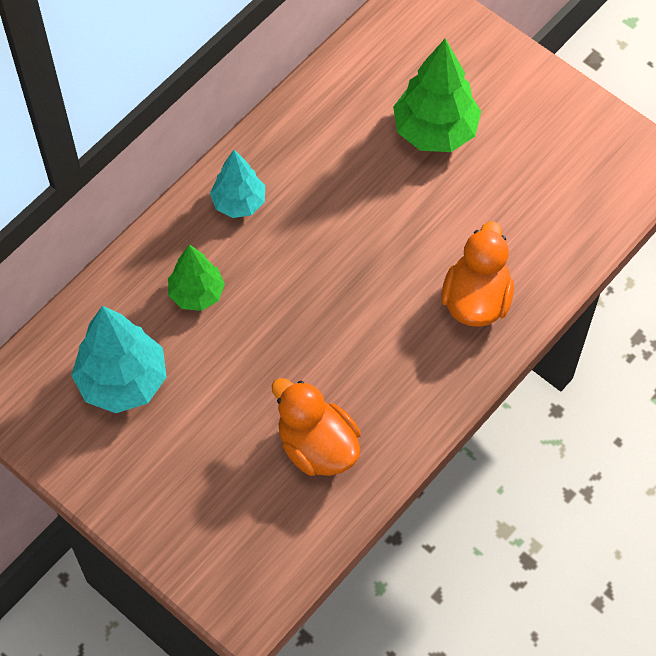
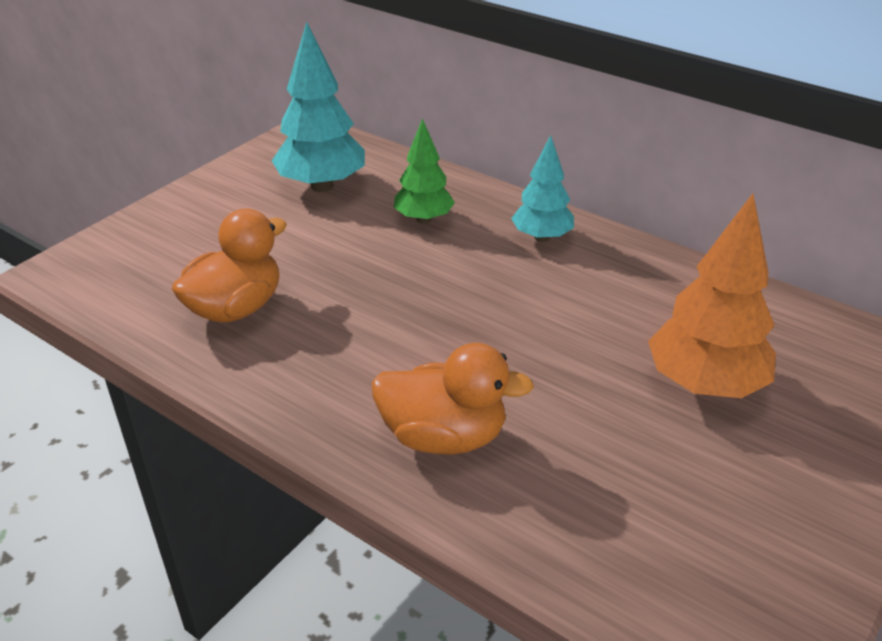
camera: 85 degrees right, 25 degrees down
green tree [393,38,481,152] -> orange tree [648,194,776,398]

